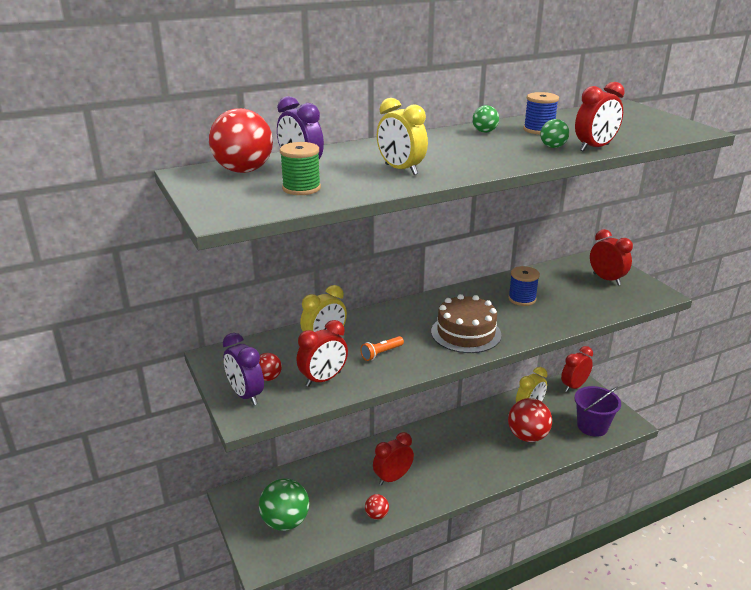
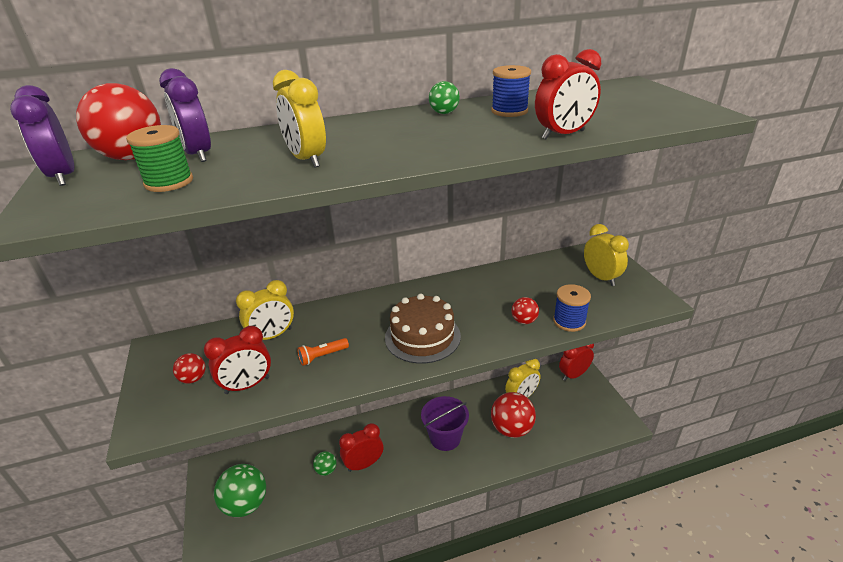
camera: 10 degrees right, 5 degrees up
purple clock [223,333,264,405] -> purple clock moved to [10,85,74,186]
red ball [365,494,389,520] -> red ball moved to [512,297,539,324]
blue spool [508,266,540,306] -> blue spool moved to [553,284,591,332]
green ball [540,119,569,148] -> green ball moved to [313,451,336,476]
purple bucket [574,386,621,437] -> purple bucket moved to [421,396,469,451]
red clock [590,229,633,285] -> yellow clock [584,224,629,286]

